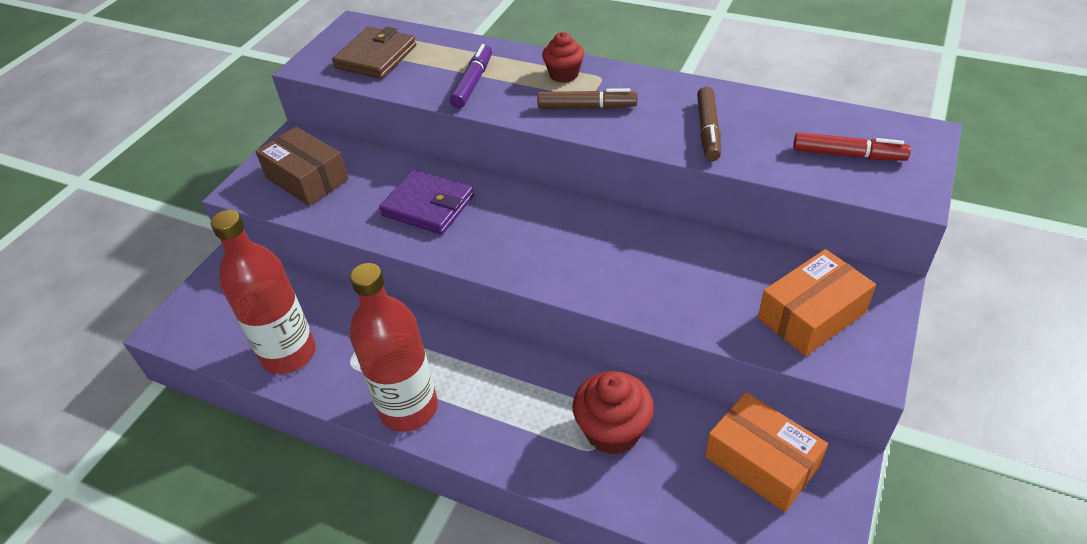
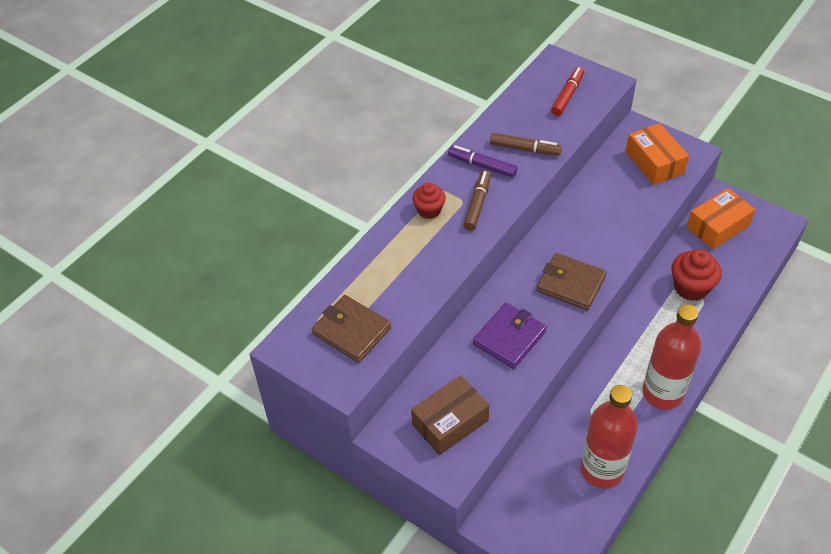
camera: 80 degrees left, 5 degrees up
purple marker [450,44,492,108] -> purple marker moved to [448,145,518,178]
none -> brown wallet [537,253,606,310]

